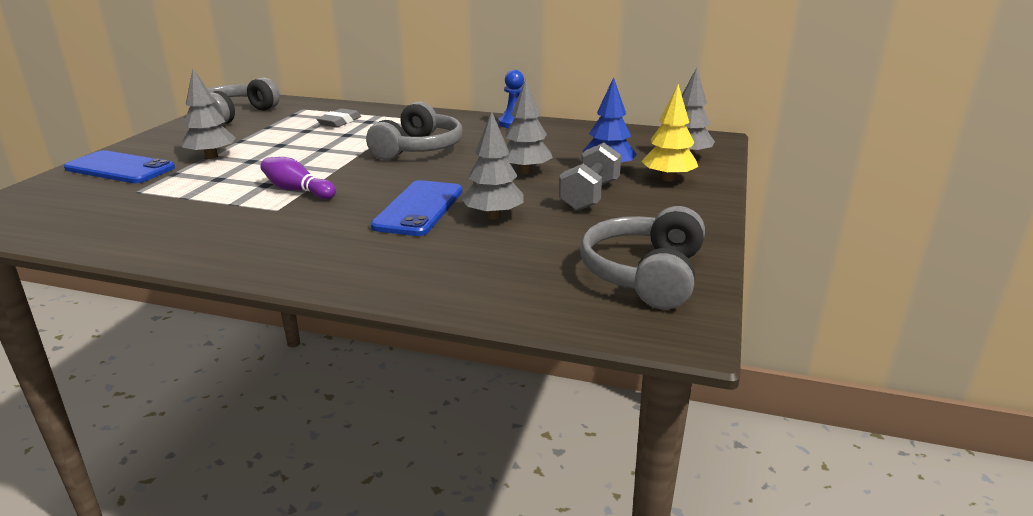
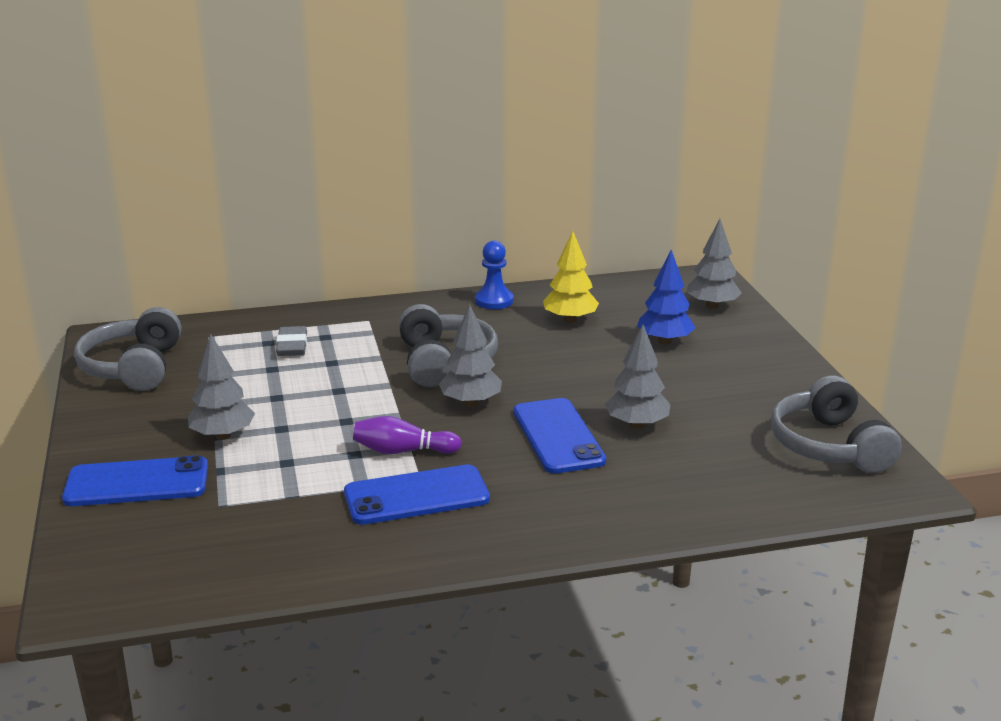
camera: 30 degrees left, 0 degrees up
grey tree [505,79,553,174] -> grey tree moved to [439,304,502,407]
grey dumbbell [559,143,621,211] -> none
yellow tree [641,84,698,182] -> yellow tree moved to [543,231,599,323]
none -> blue phone [344,464,490,525]

